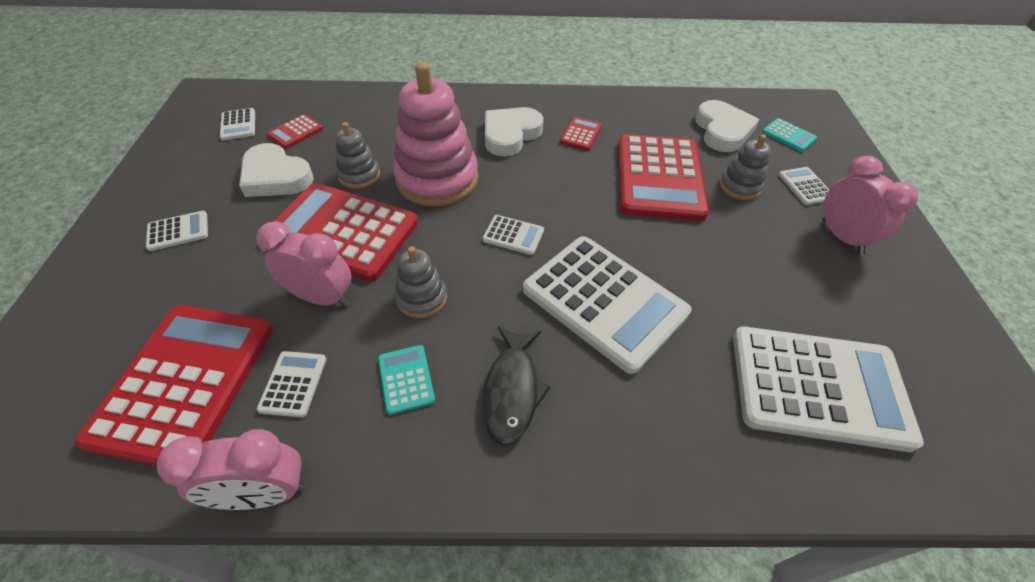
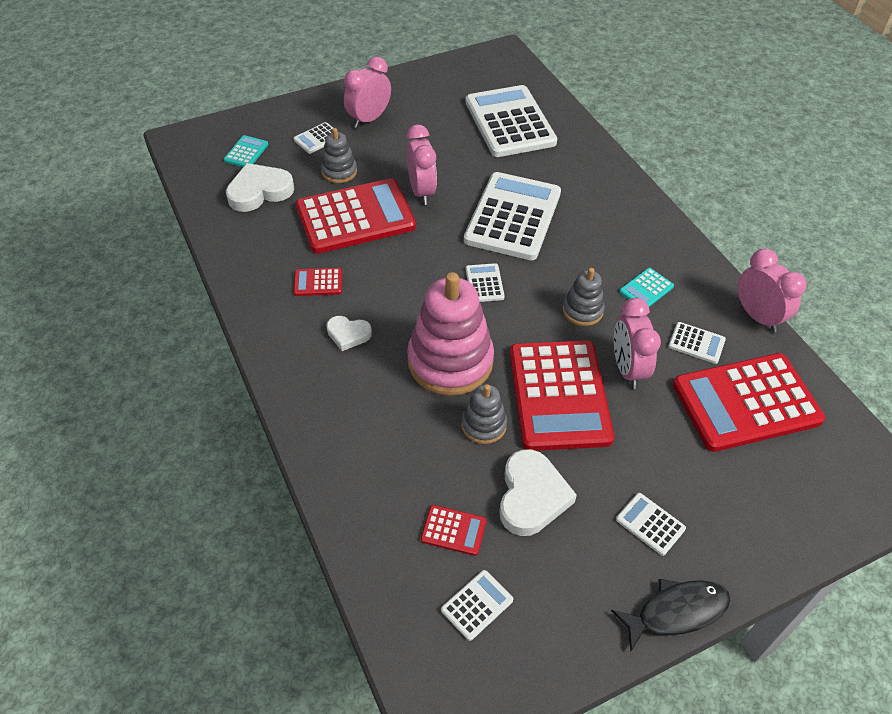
camera: 115 degrees left, 0 degrees up
white calculator [257,351,326,418] -> white calculator turned 135 degrees counterclockwise [668,322,726,364]
black fish [482,327,550,446] -> black fish moved to [611,579,731,651]
white heart [485,107,543,156] -> white heart [326,316,372,351], size x0.59
none -> pink clock [406,124,437,205]

